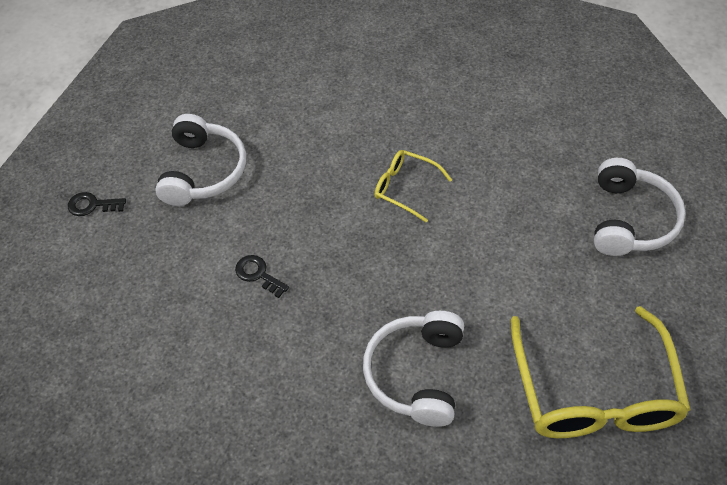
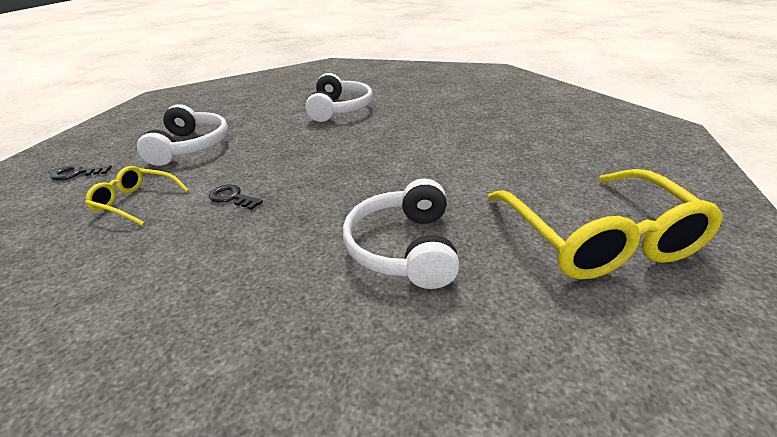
camera: 10 degrees left, 20 degrees down
yellow glasses [374,150,452,223] -> yellow glasses moved to [85,166,189,226]
white headphones [594,158,686,256] -> white headphones moved to [305,73,373,122]

